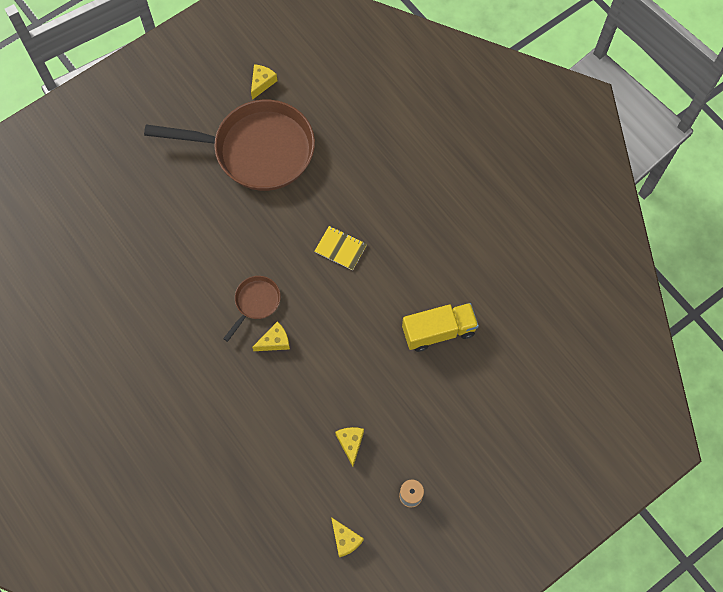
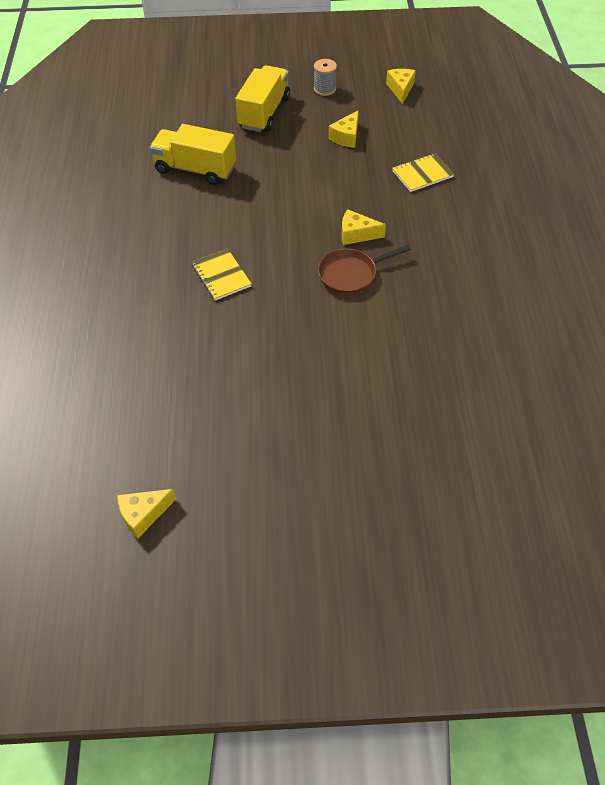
camera: 145 degrees left, 15 degrees down
brown pan [144,100,315,191] -> none
none -> yellow truck [235,65,290,132]
none -> yellow notebook [392,153,454,192]

